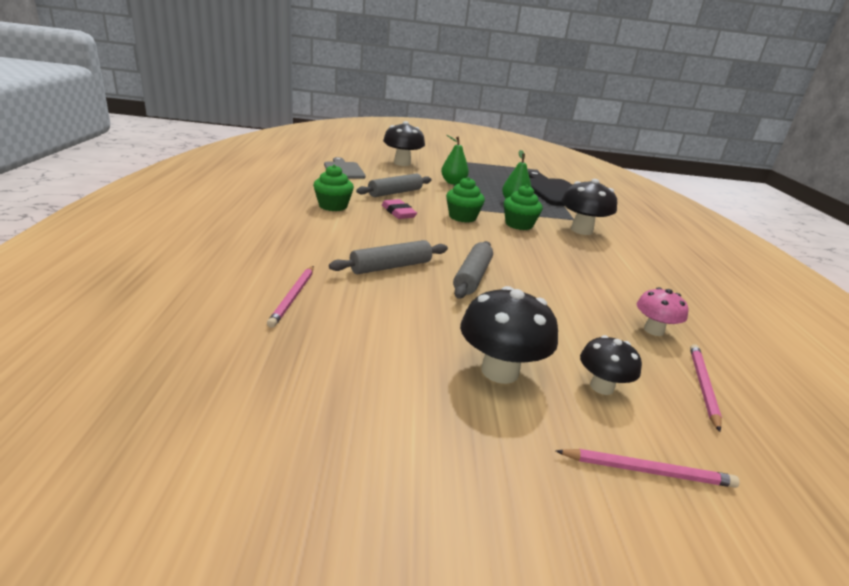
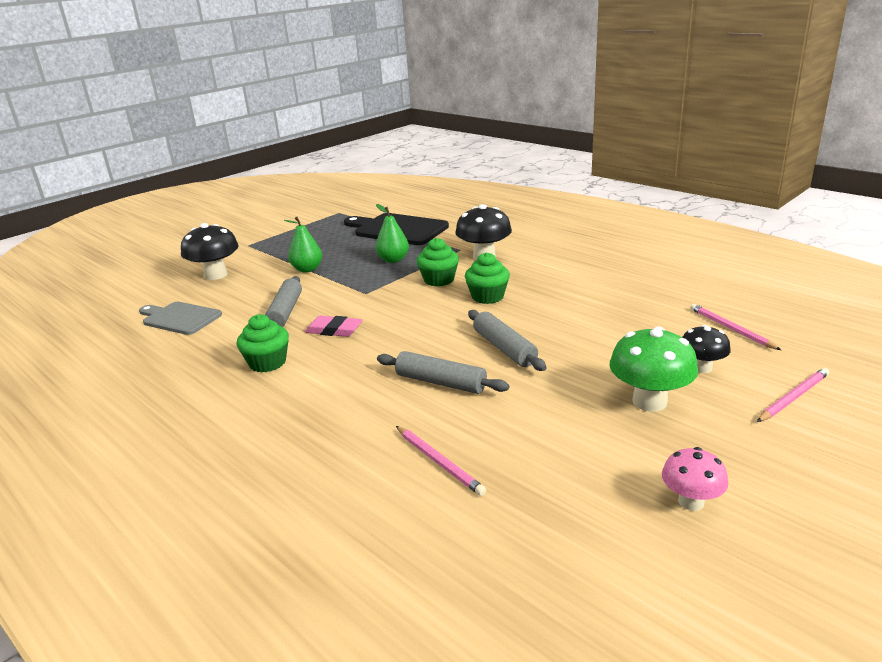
camera: 40 degrees left, 0 degrees up
grey rolling pin [329,240,448,274] -> grey rolling pin turned 75 degrees counterclockwise [377,351,509,394]
green cupcake [446,177,485,222] -> green cupcake moved to [465,252,510,304]
black mushroom [460,286,558,384] -> green mushroom [610,327,698,412]
pink mushroom [637,287,689,336] -> pink mushroom moved to [662,447,728,511]

